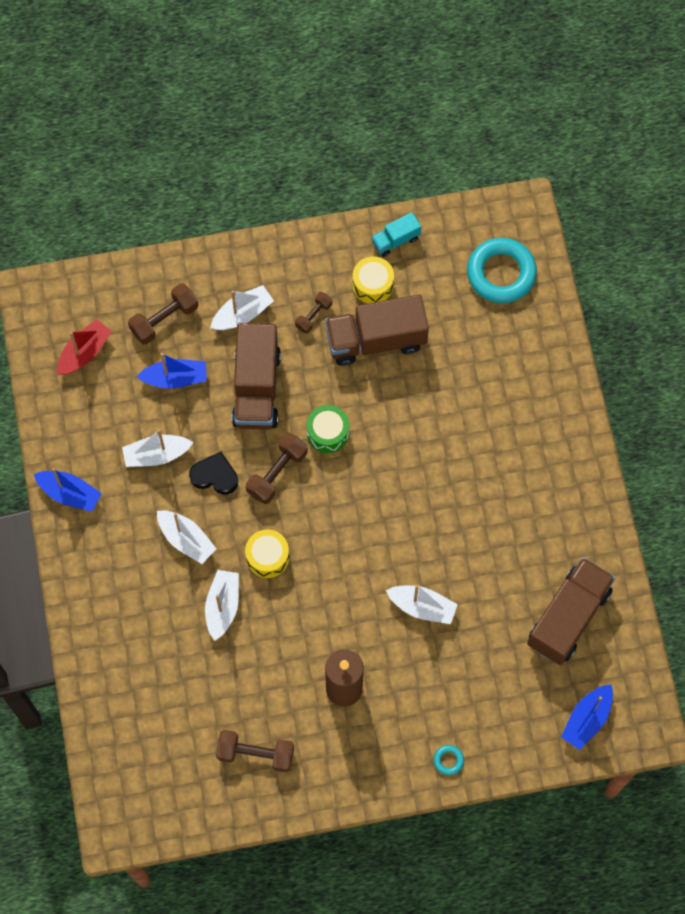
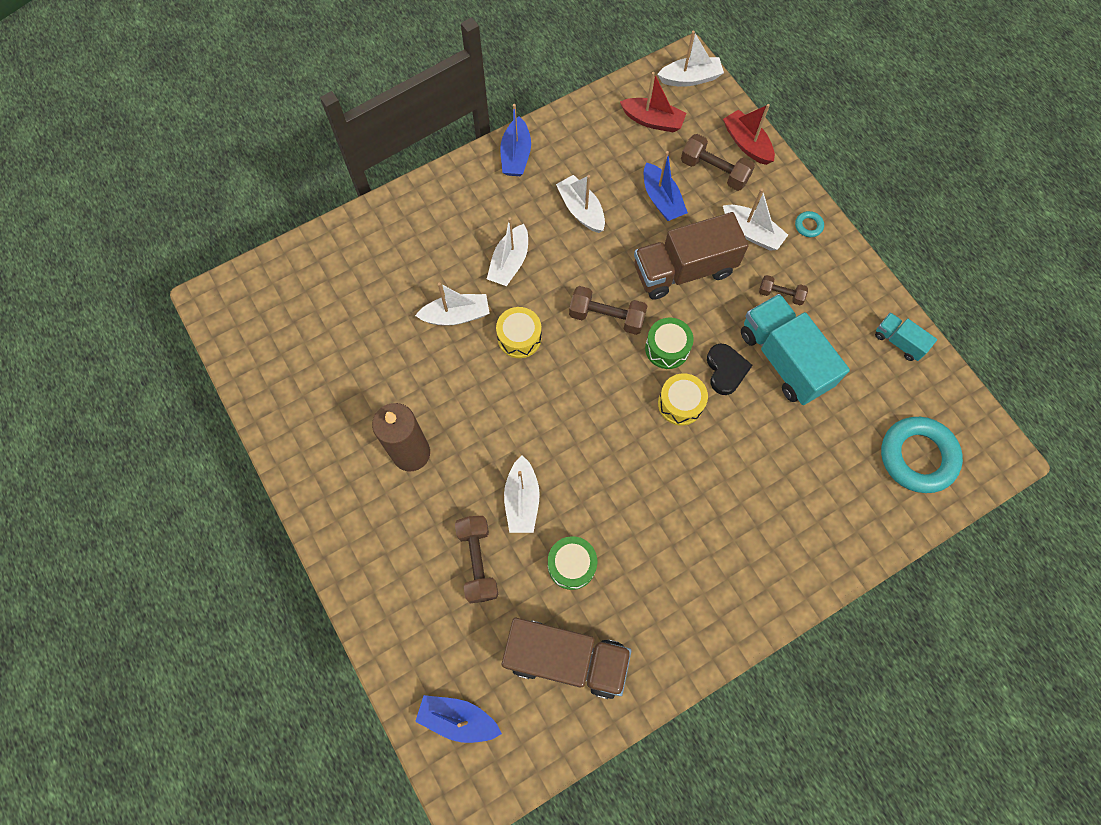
camera: 70 degrees right, 0 degrees up
black heart [189,452,238,495] -> black heart moved to [707,343,752,395]
brown dumbbell [216,730,294,772] -> brown dumbbell moved to [455,516,498,603]
brown truck [325,295,429,366] -> turquoise truck [741,294,850,405]
yellow drum [352,256,394,304] -> yellow drum moved to [658,373,708,426]
turquoise ring [434,745,464,775] -> turquoise ring moved to [795,211,824,237]
none -> green drum [548,536,597,590]
none -> white boat [657,31,724,87]
none -> red boat [723,104,775,165]

